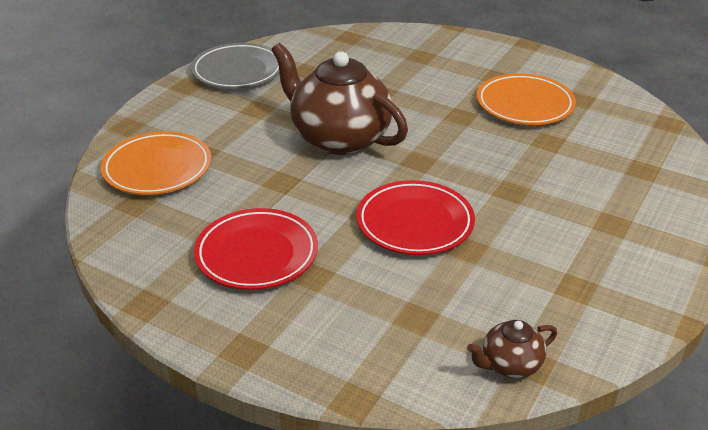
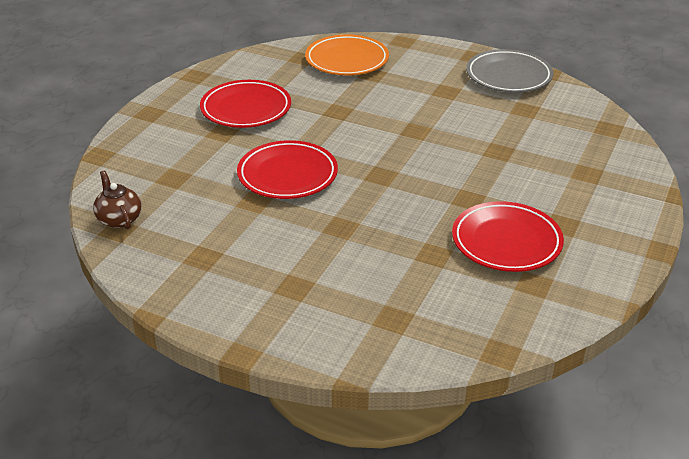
camera: 85 degrees right, 0 degrees up
brown teapot [271,43,408,155] -> none
orange plate [477,73,576,125] -> red plate [452,201,564,272]

